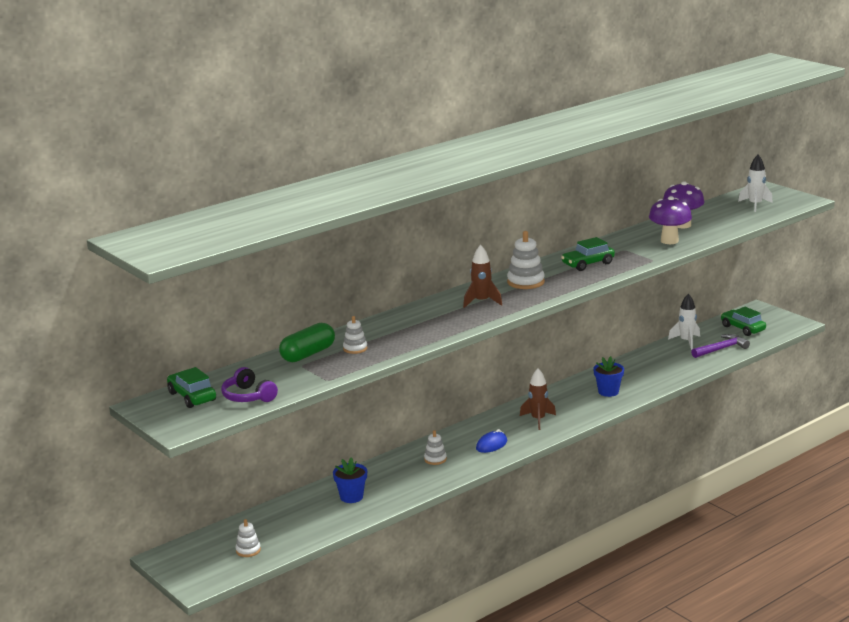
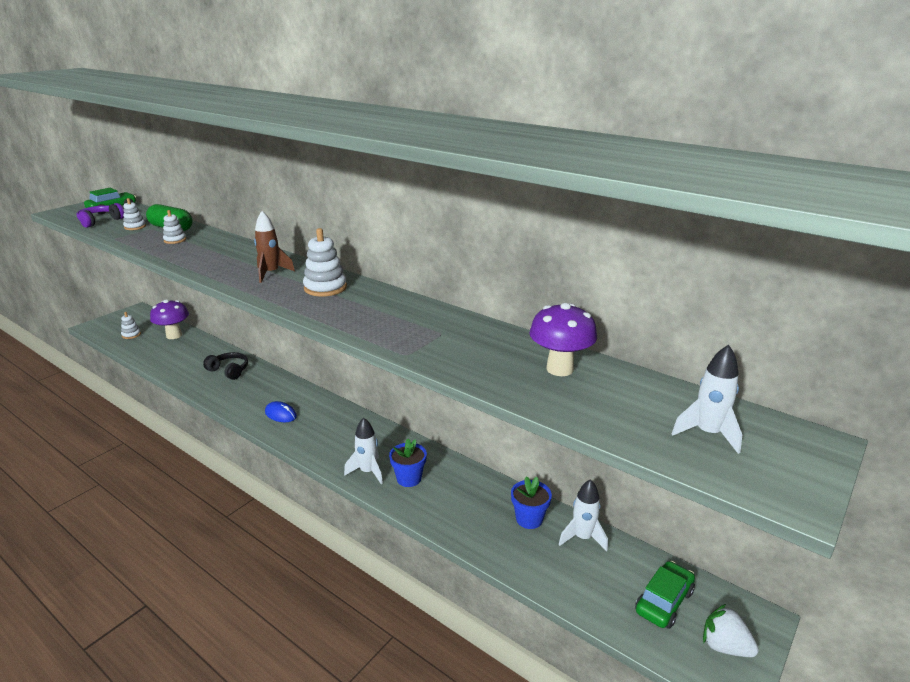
camera: 75 degrees right, 5 degrees up
blue flower pot [333,458,367,503] -> blue flower pot moved to [511,476,552,529]
white stacking toy [424,430,447,465] -> white stacking toy moved to [123,198,146,230]
brown rocket [520,369,556,430] -> none
green car [561,237,615,271] -> none
purple mushroom [649,196,692,244] -> purple mushroom moved to [150,299,189,339]
purple hammer [691,334,750,358] -> none
none -> black headphones [203,352,248,380]
none -> white rocket [344,418,383,484]
none -> white strawberry [703,604,759,657]

